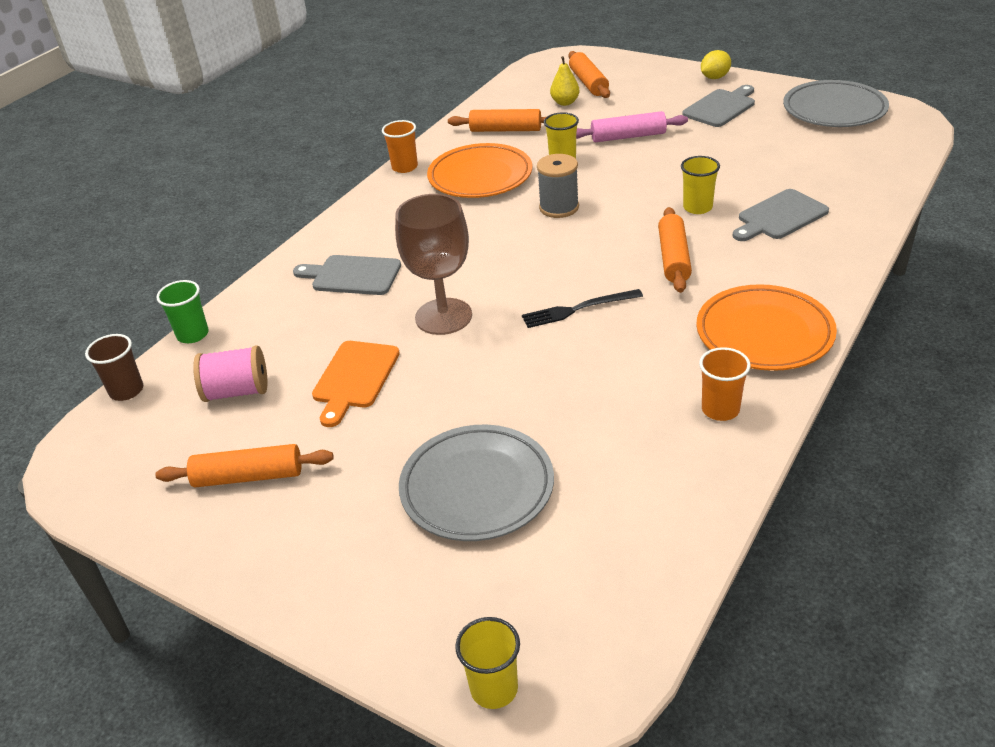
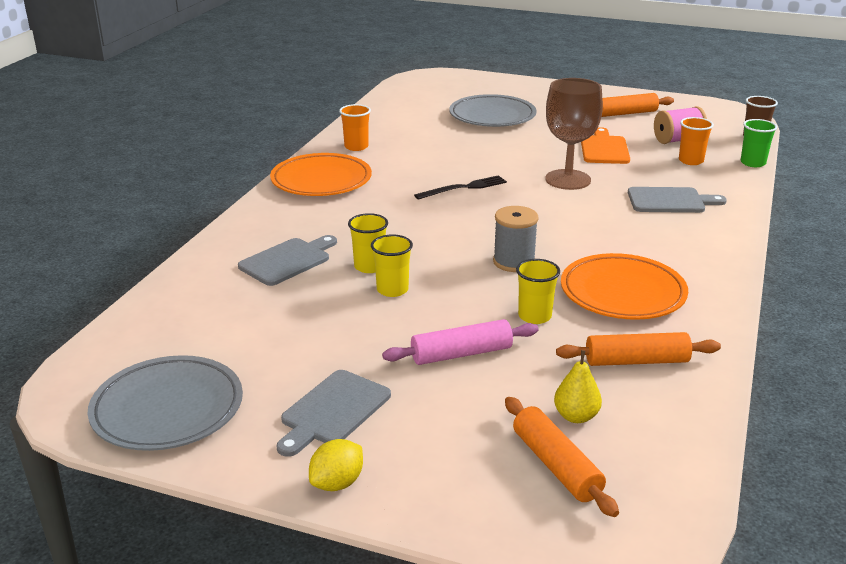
camera: 165 degrees right, 10 degrees down
orange cup [382,120,418,173] -> orange cup moved to [679,117,714,165]
yellow cup [455,617,520,709] -> yellow cup moved to [371,234,413,297]
orange rolling pin [658,207,692,293] -> none

